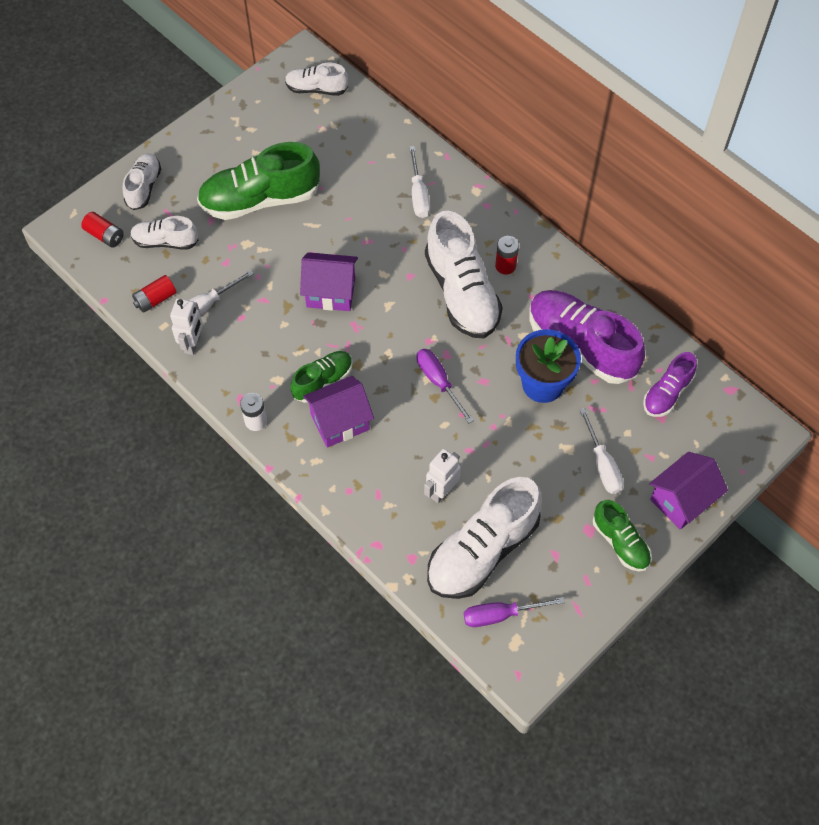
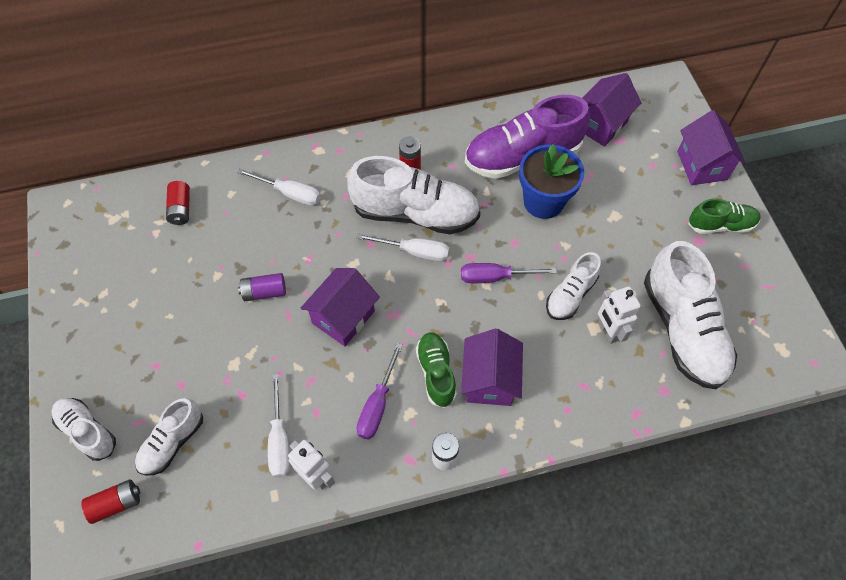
camera: 60 degrees left, 0 degrees up
red battery [132,275,176,313] -> red battery moved to [166,181,190,225]
green shoe [197,142,320,220] -> none
white shoe [285,63,348,96] -> white shoe moved to [546,252,601,320]
purple screwdriver [464,597,565,627] -> purple screwdriver moved to [357,343,403,439]
white screwdriver [580,408,624,494] -> white screwdriver moved to [357,233,449,262]
purple shoe [643,352,697,417] -> purple house [582,73,641,147]
none -> purple battery [238,273,286,301]

